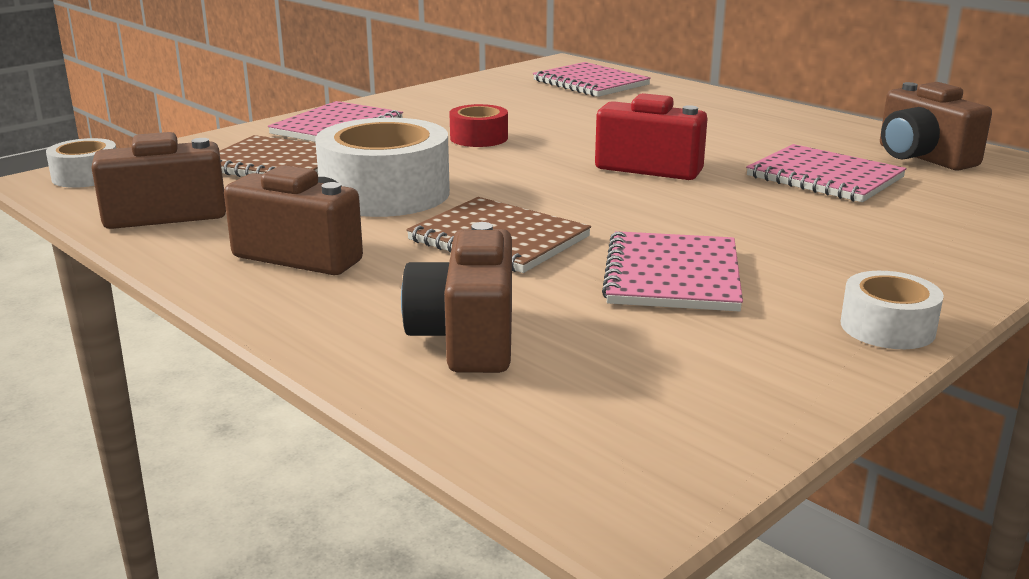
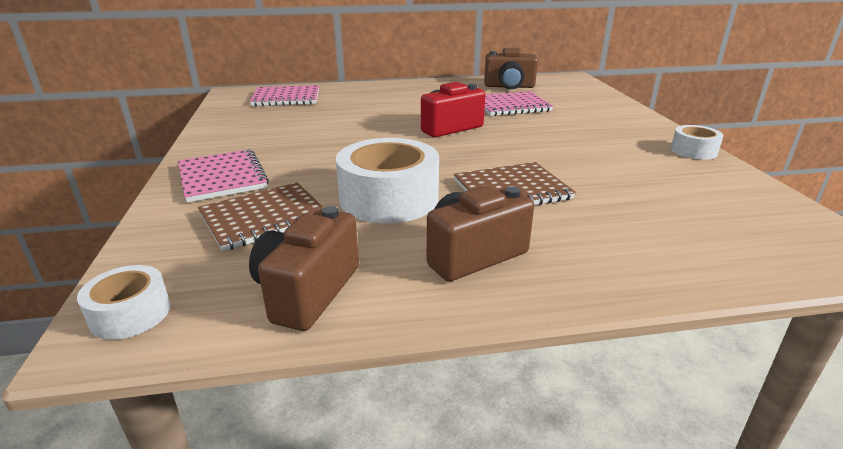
camera: 55 degrees left, 5 degrees up
brown camera [401,222,512,373] -> none
red tape [449,104,508,147] -> none
pink notebook [602,231,743,312] -> none

